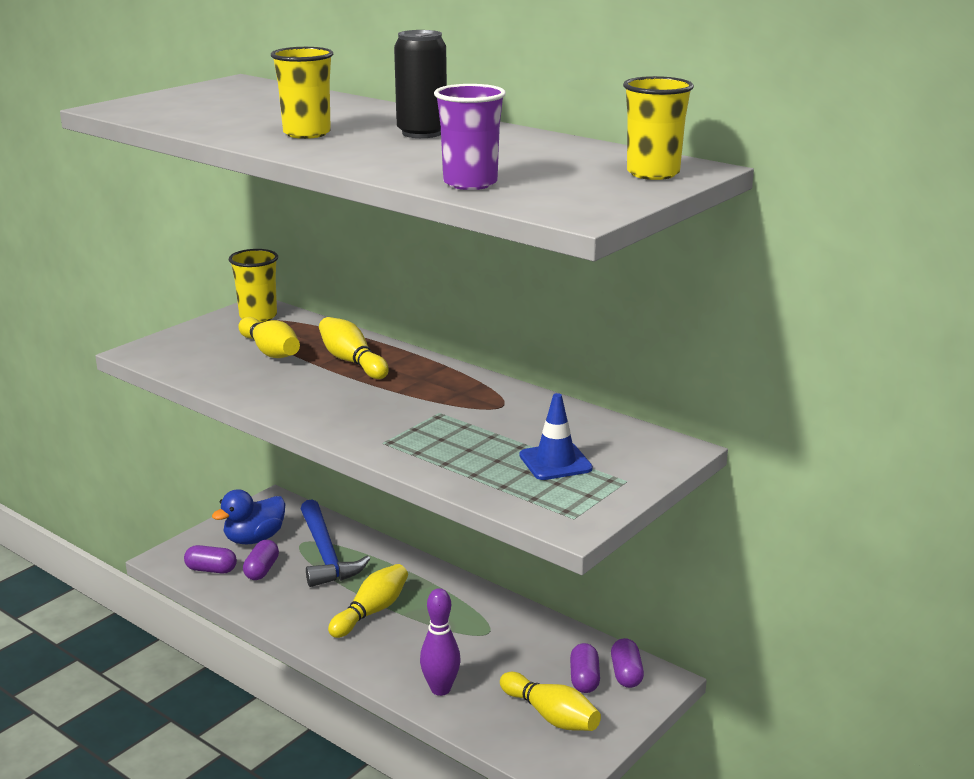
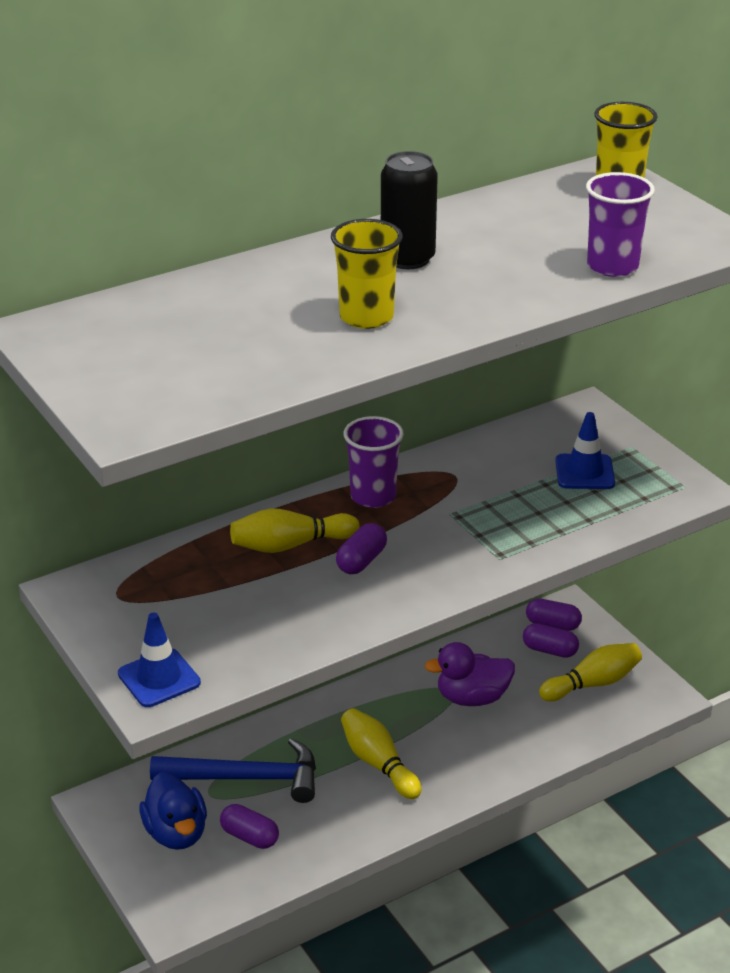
camera: 70 degrees left, 10 degrees up
purple capsule [184,545,237,573] -> purple capsule moved to [336,523,387,574]
yellow cup [229,249,278,322] -> none
yellow bowling pin [238,317,300,358] -> none
purple bowling pin [420,588,461,696] -> none
none -> blue traffic cone [118,613,201,707]
none -> purple cup [344,416,404,508]
none -> purple duck [425,642,515,706]

